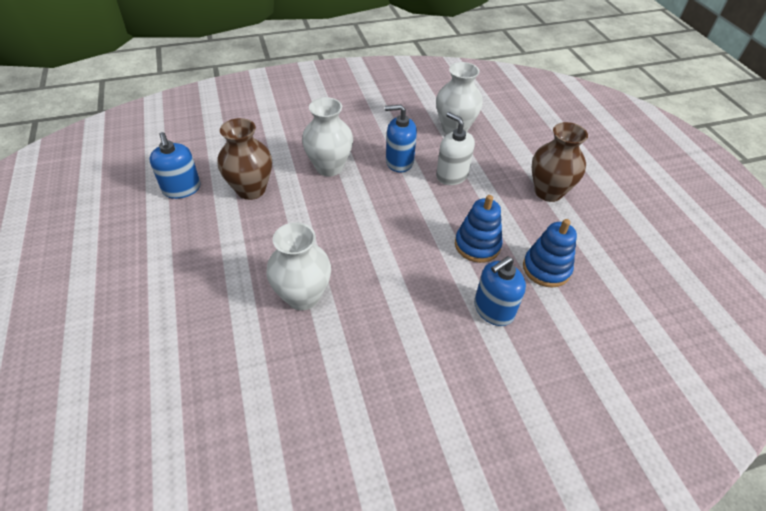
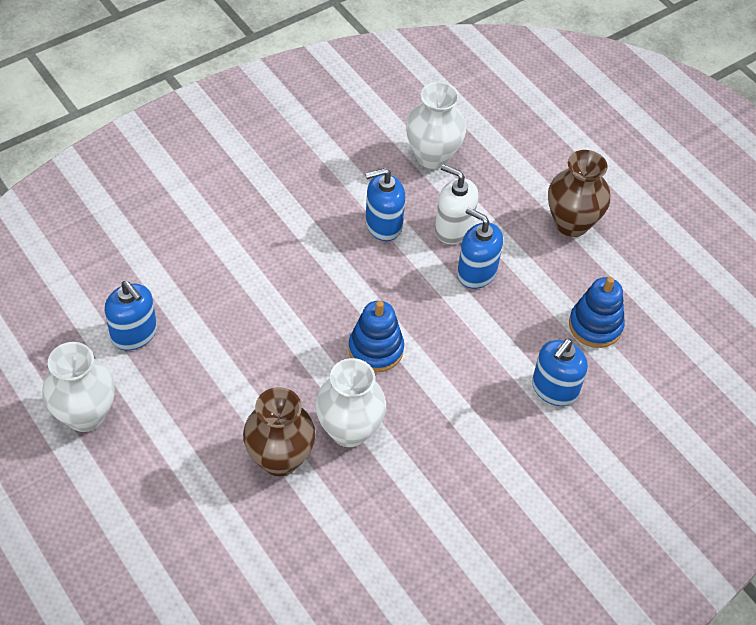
camera: 20 degrees left, 5 degrees up
brown vase [218,118,272,200] -> brown vase moved to [243,387,316,477]
white vase [302,97,353,176] -> white vase moved to [42,342,115,432]
blue stacking toy [455,195,503,263] -> blue stacking toy moved to [348,300,404,372]
none -> blue soap dispenser [457,207,503,289]

